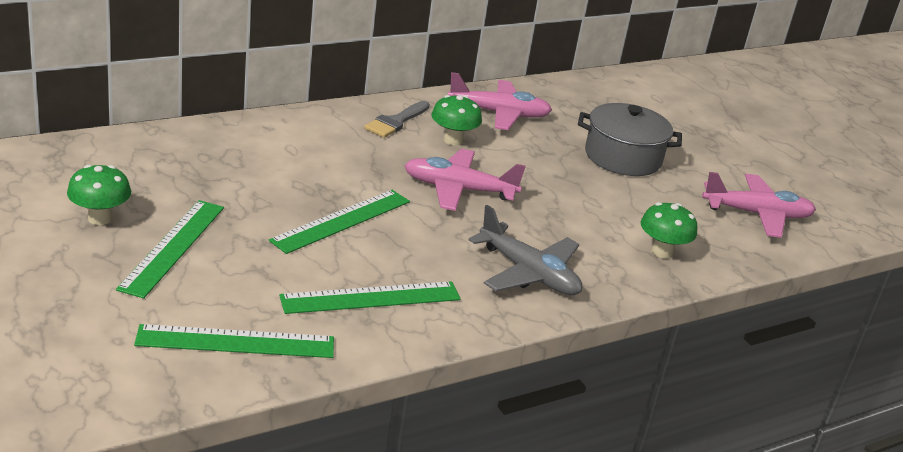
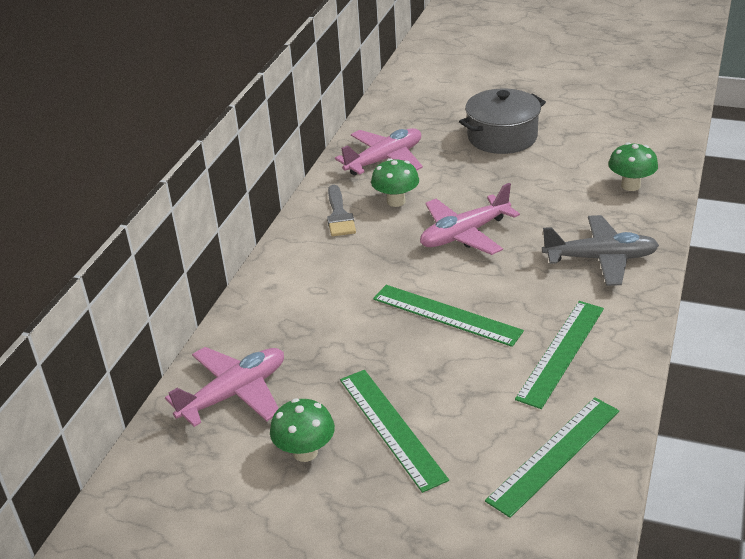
camera: 35 degrees left, 5 degrees up
green ruler [269,190,410,254] -> green ruler turned 60 degrees counterclockwise [373,285,524,347]
pink plane [702,172,816,238] -> pink plane moved to [165,347,284,427]

